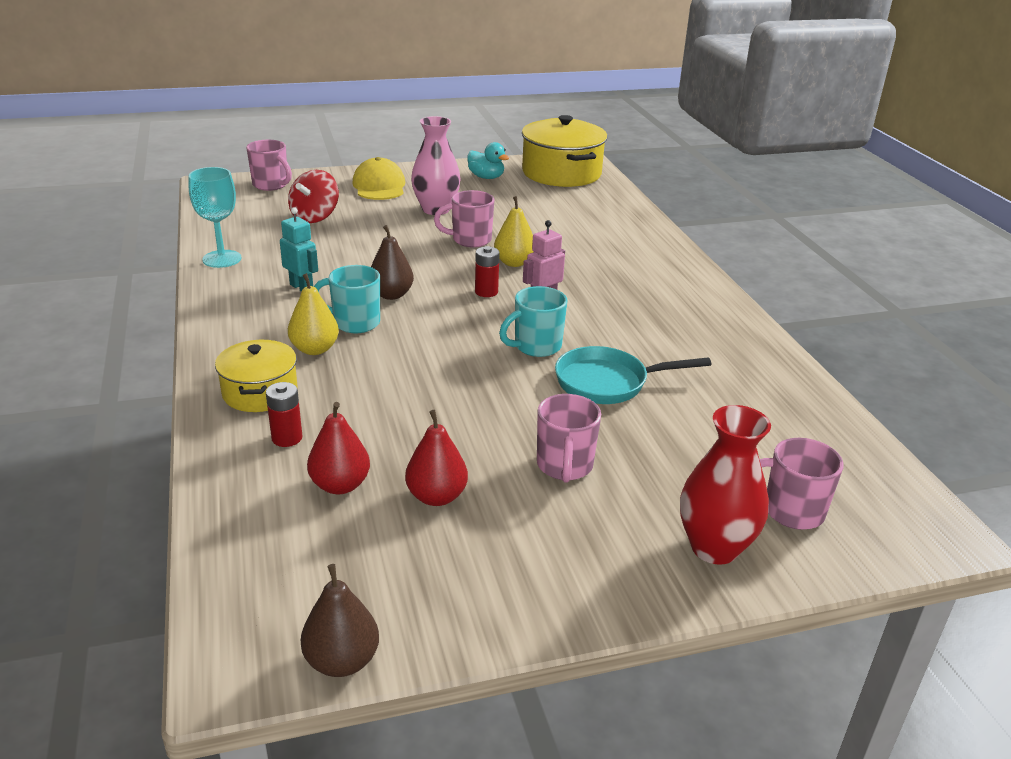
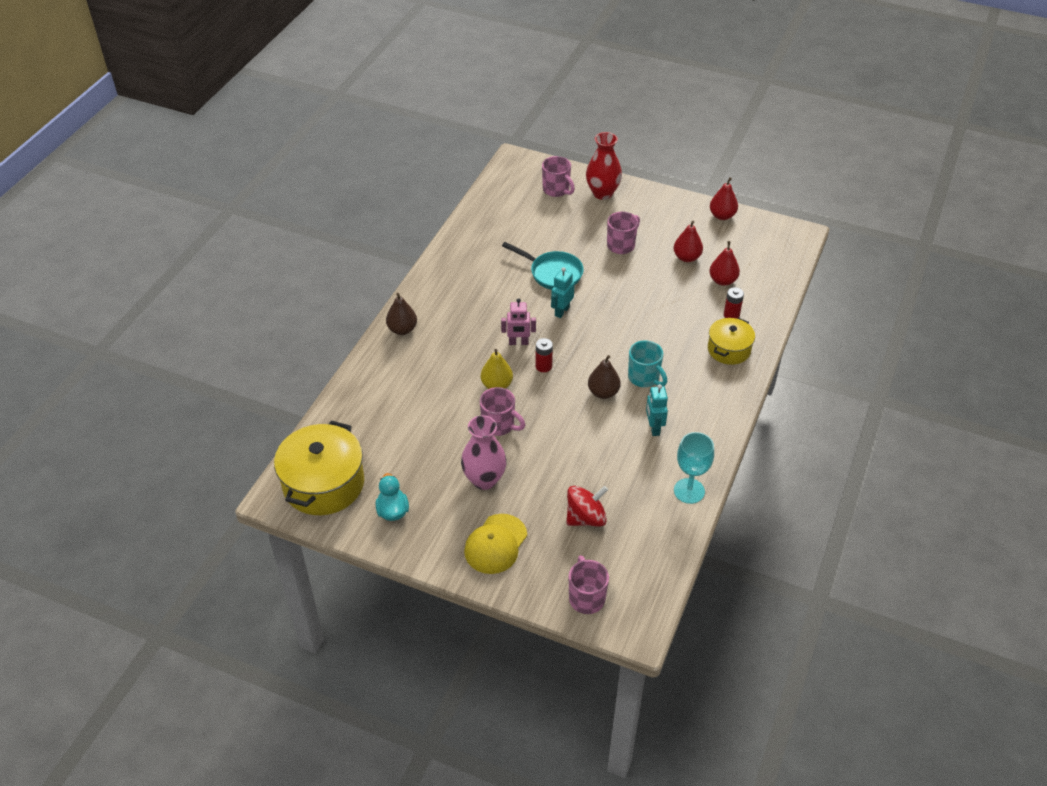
camera: 140 degrees left, 15 degrees up
yellow pear [288,273,339,355] -> none
brown pear [301,564,379,677] -> brown pear moved to [386,293,417,335]
turquoise mug [499,286,568,357] -> turquoise robot [551,267,575,318]
none -> red pear [710,177,738,220]

